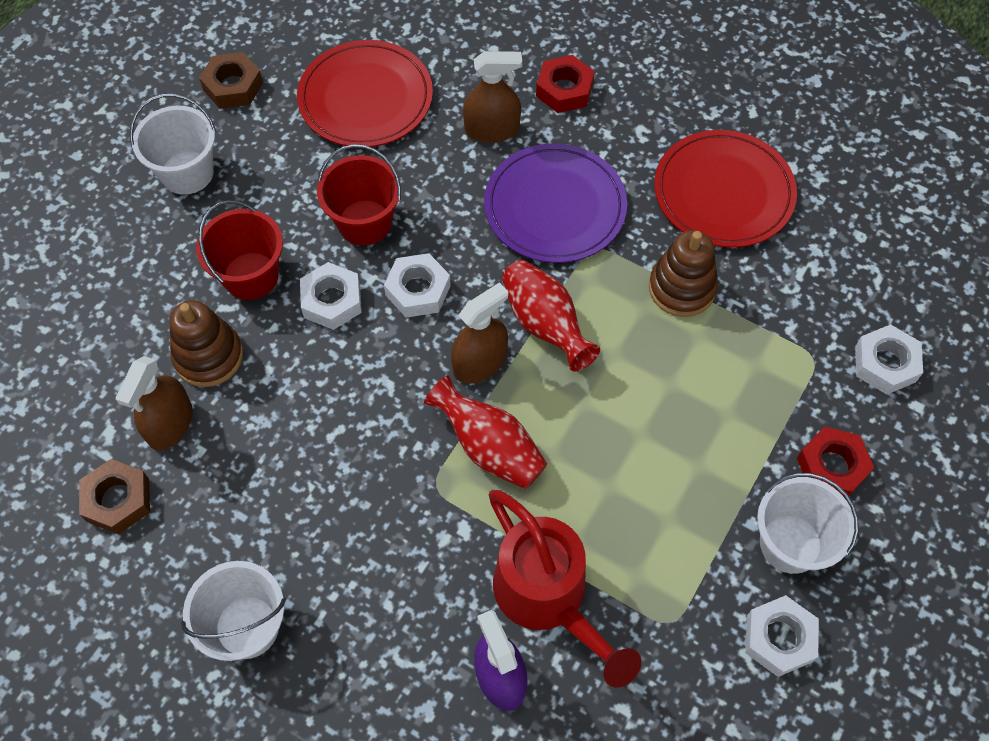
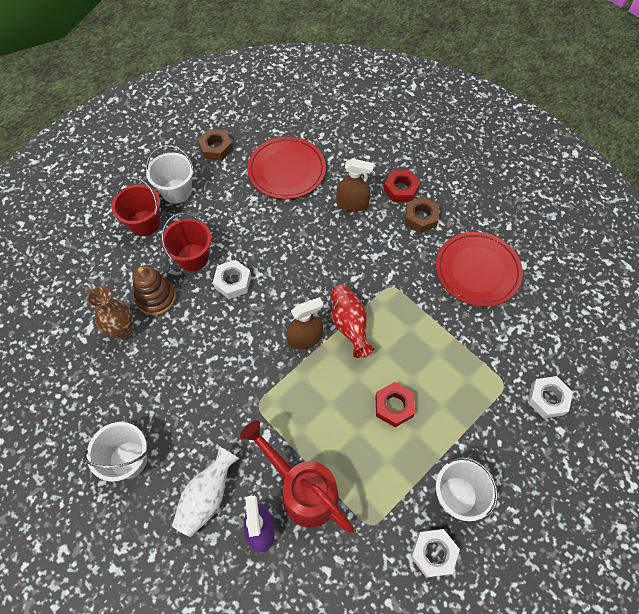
camera: 15 degrees right, 0 degrees up
brown nut [79,459,150,534] -> brown nut moved to [405,196,439,233]
brown spray bottle [115,356,193,451] -> brown vase [87,287,134,340]
red bucket [317,144,401,245] -> red bucket moved to [112,178,160,236]
white nut [384,253,451,318] -> none
red vase [424,375,547,489] -> none
purple plate [484,143,627,263] -> none
red watering can [489,490,641,687] -> red watering can turned 150 degrees clockwise [240,420,354,533]
brown stacking toy [649,230,718,317] -> none
red nut [797,427,874,498] -> red nut moved to [376,382,415,427]
none -> white vase [172,446,239,537]

